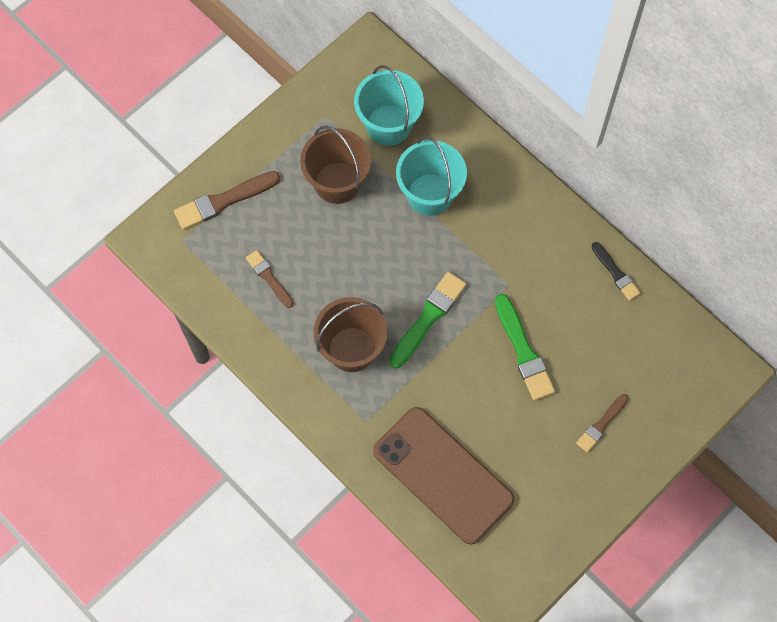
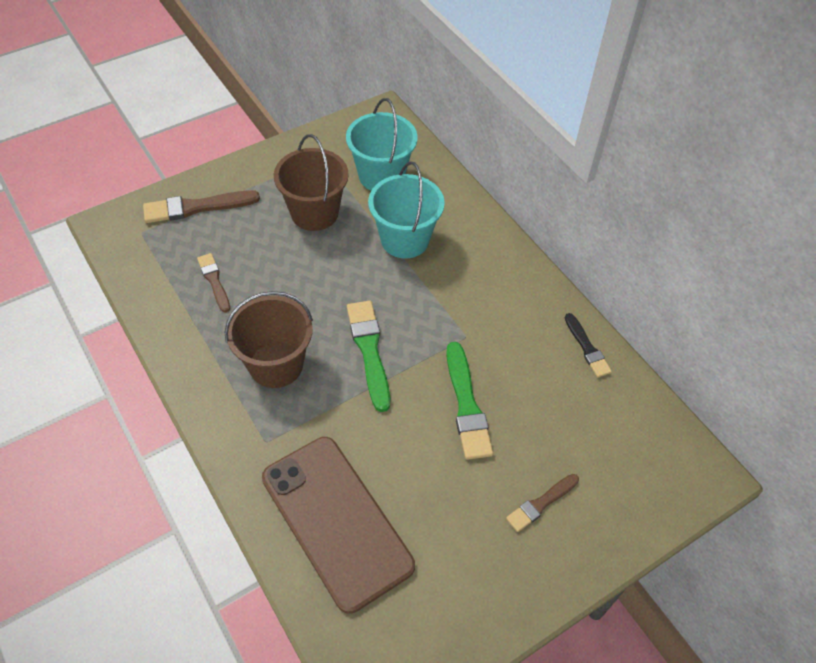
camera: 10 degrees right, 15 degrees down
green brush [389,272,467,369] -> green brush turned 60 degrees counterclockwise [347,300,390,412]

